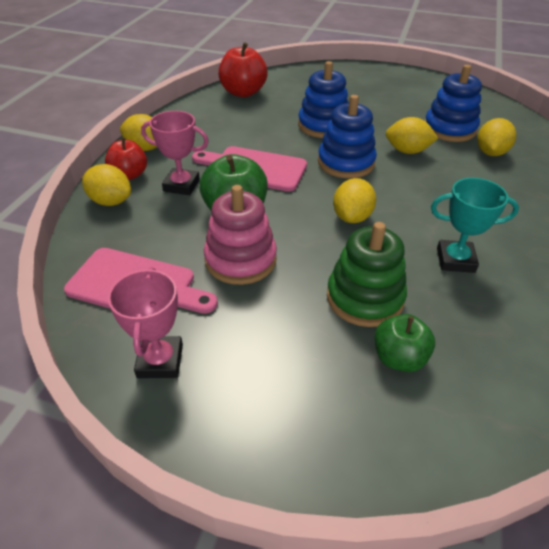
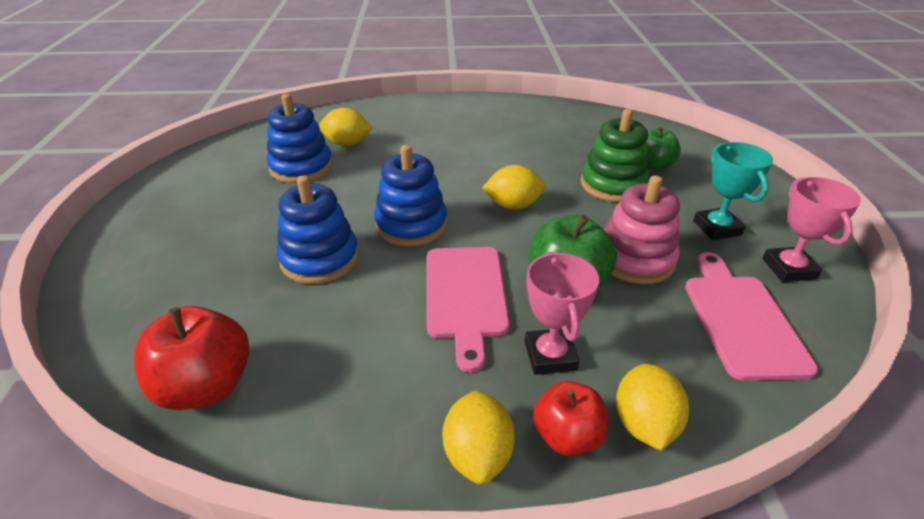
camera: 110 degrees left, 5 degrees down
pink trophy [108,267,183,378] -> pink trophy turned 75 degrees counterclockwise [762,177,861,282]
yellow lemon [386,117,438,154] -> none
turquoise trophy [431,178,519,273] -> turquoise trophy moved to [693,142,773,240]

